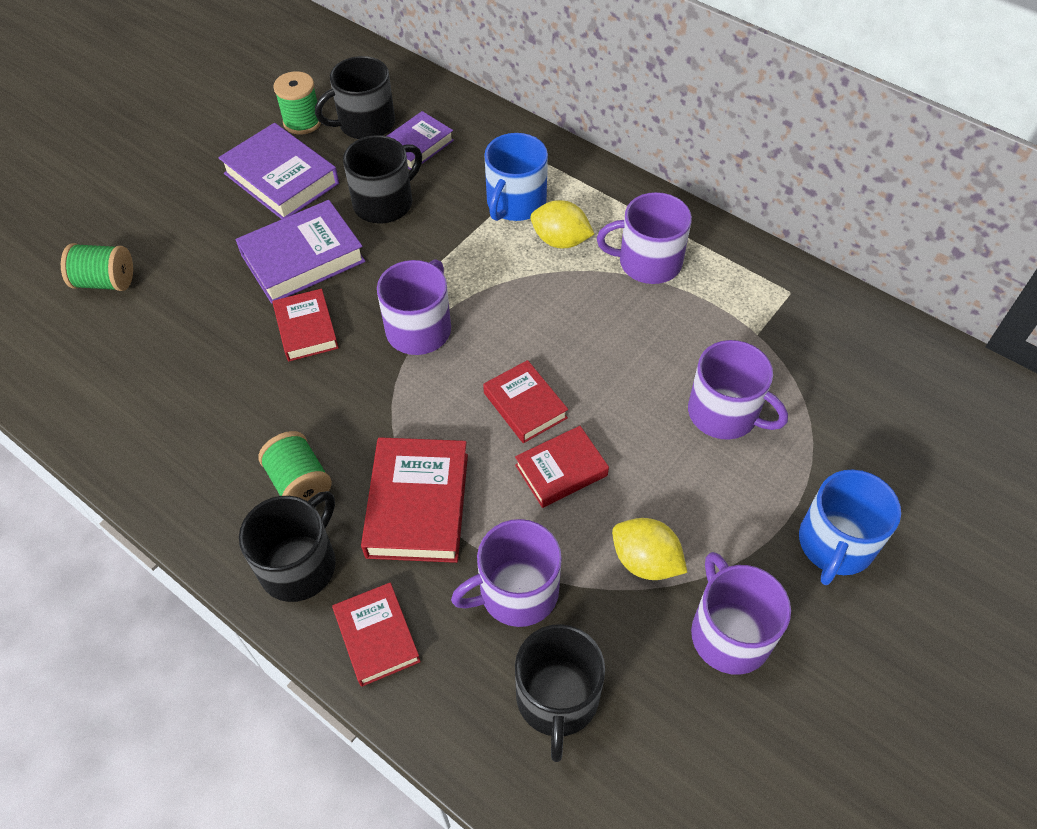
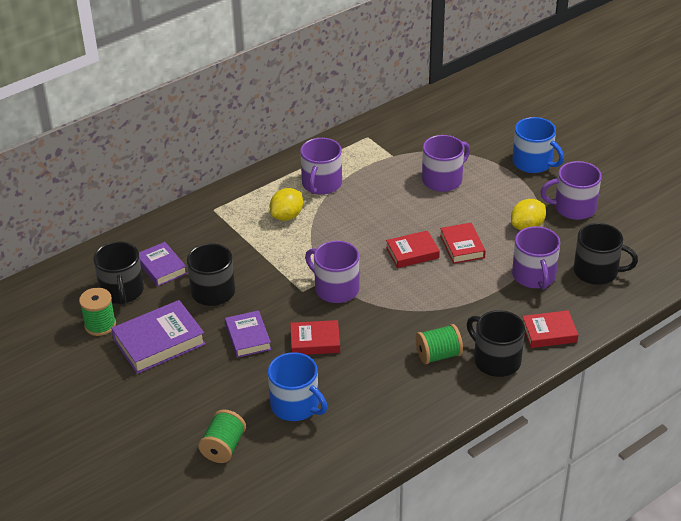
camera: 75 degrees left, 15 degrees down
purple book [236,200,366,304] -> purple book [225,310,271,358], size x0.63
red book [361,437,468,563] -> none
blue mug [484,133,548,221] -> blue mug moved to [268,352,327,421]

